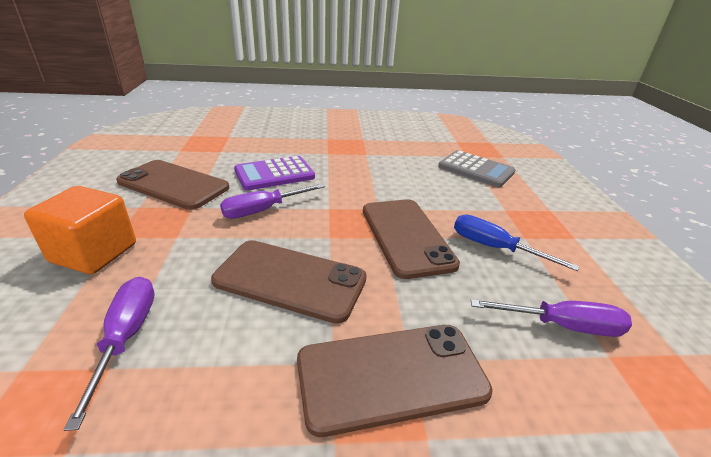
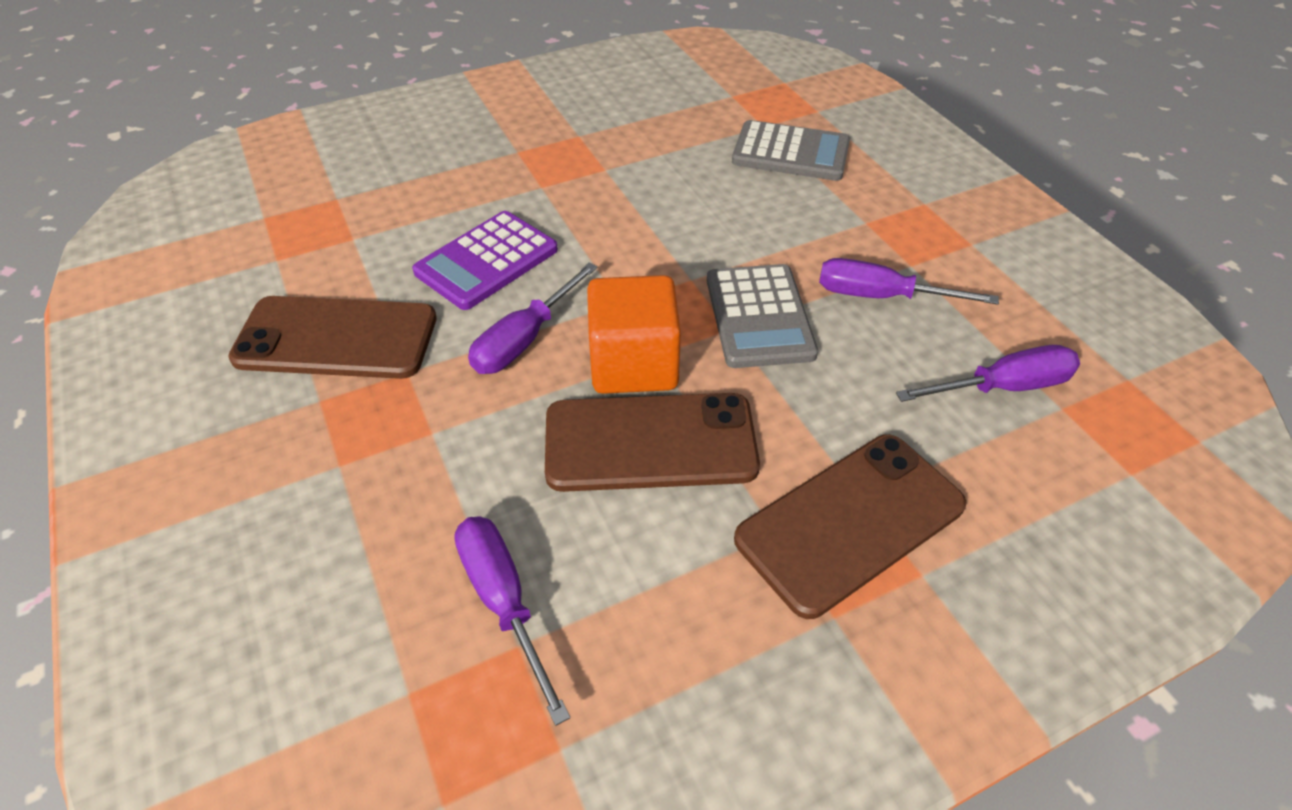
camera: 20 degrees left, 15 degrees up
orange cube [24,186,136,274] -> orange cube moved to [587,275,681,394]
brown phone [363,199,460,279] -> grey calculator [707,264,818,368]
blue screwdriver [454,214,580,271] -> purple screwdriver [819,258,999,304]

